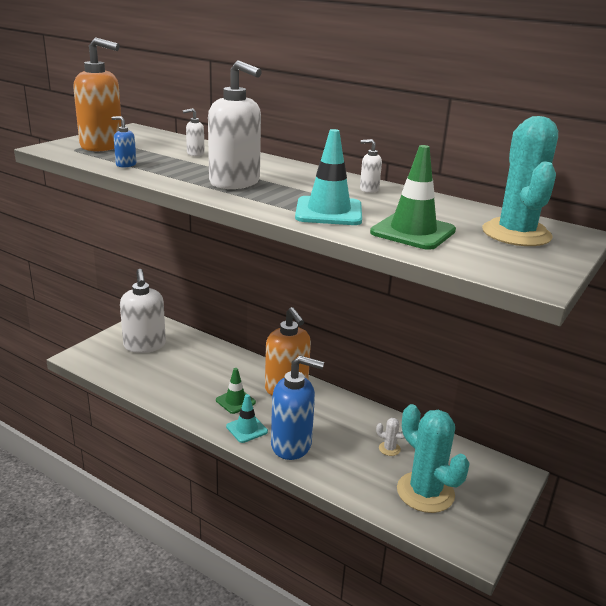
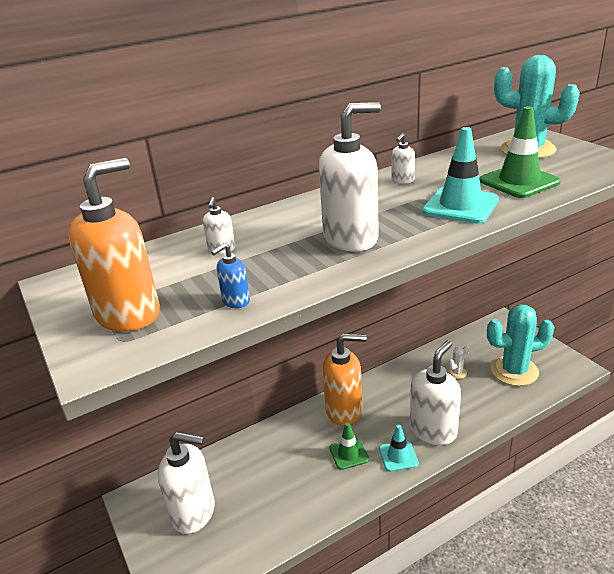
camera: 60 degrees left, 5 degrees up
blue soap dispenser [271,356,324,460] -> white soap dispenser [410,340,461,445]

